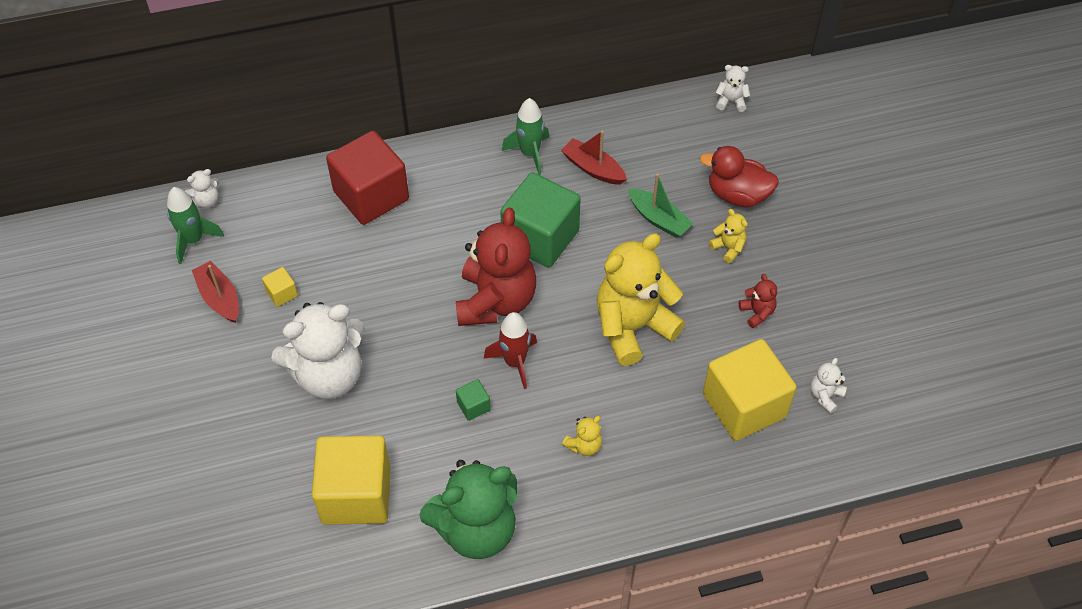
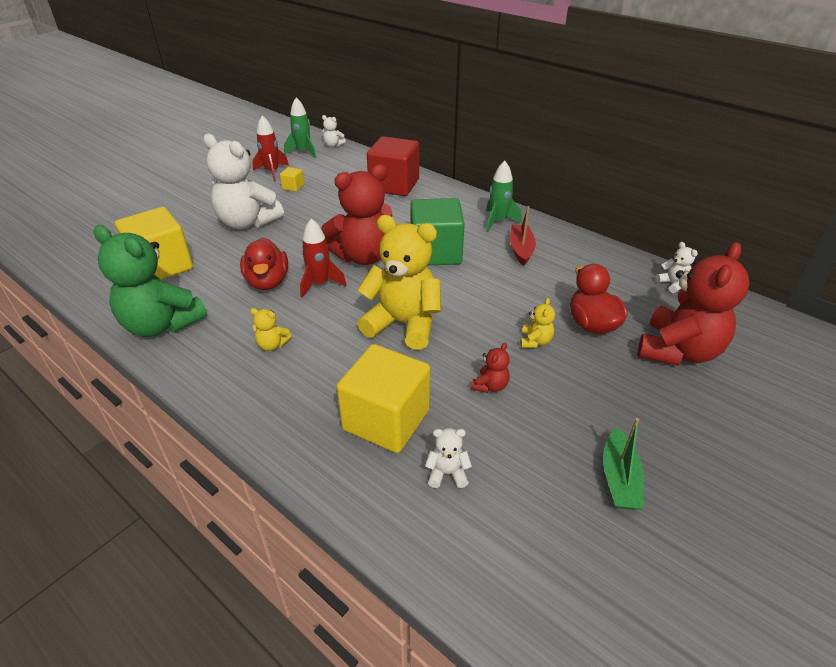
camera: 55 degrees right, 15 degrees down
red boat [192,261,239,323] -> red rocket [252,115,289,181]
green cube [456,379,491,421] -> red duck [240,238,288,290]
green boat [628,174,694,237] -> green boat moved to [603,418,644,510]
none -> red teddy bear [638,242,749,366]

